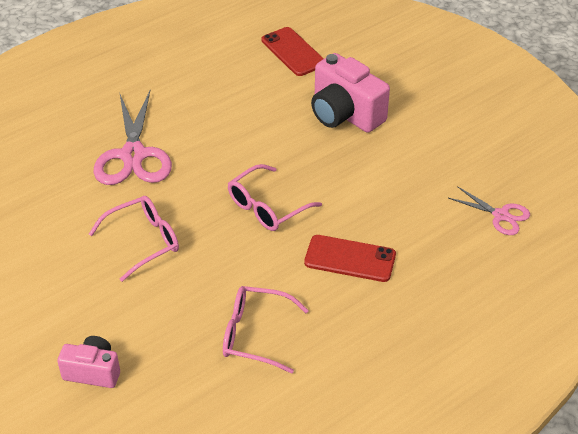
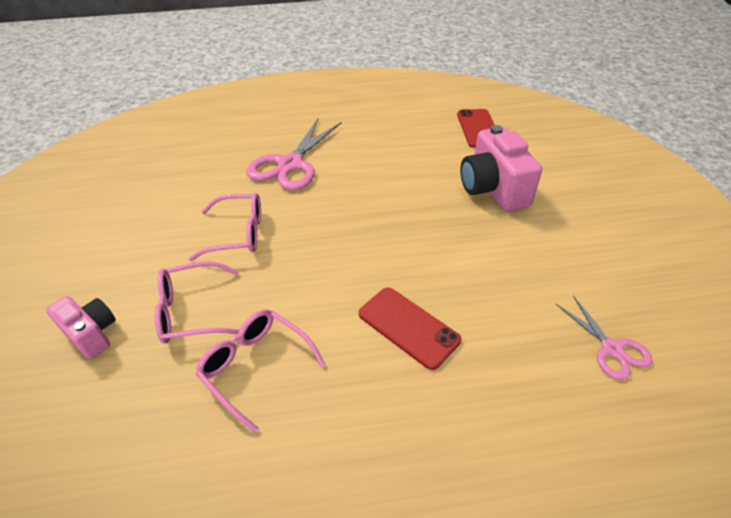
camera: 30 degrees right, 0 degrees up
pink glasses [228,164,322,231] -> pink glasses moved to [155,261,240,344]

